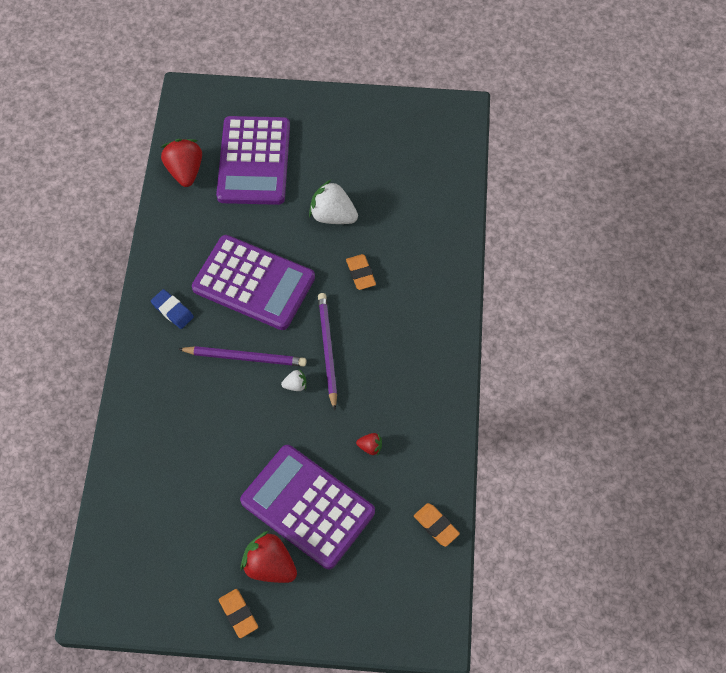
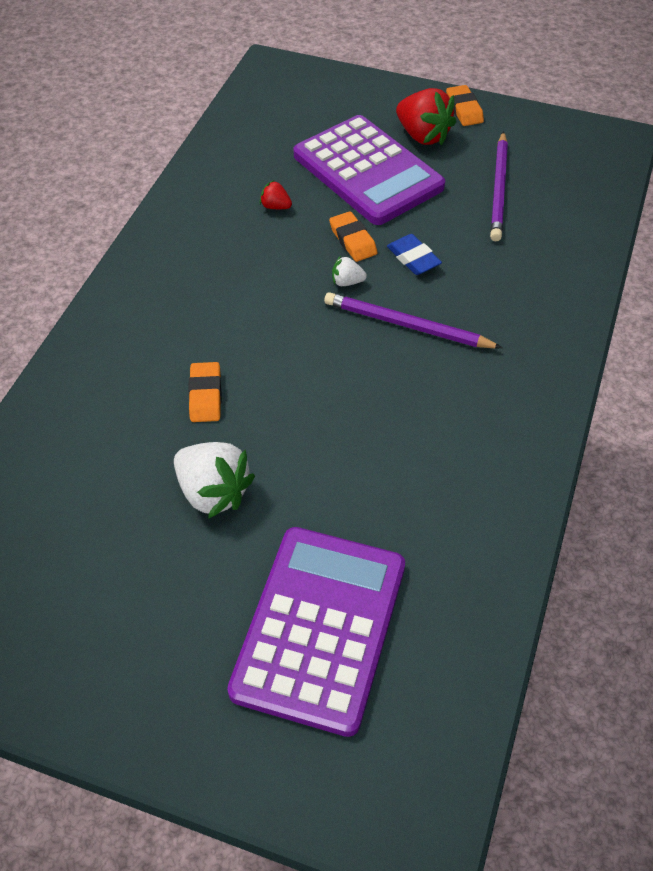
camera: 165 degrees left, 10 degrees down
blue eraser [151,289,194,329] -> blue eraser moved to [387,234,442,275]
red strawberry [161,139,202,187] -> none
purple calculator [192,235,315,330] -> none
purple pencil [318,293,337,411] -> purple pencil moved to [490,131,508,241]
orange eraser [414,503,460,547] -> orange eraser moved to [329,211,378,262]

